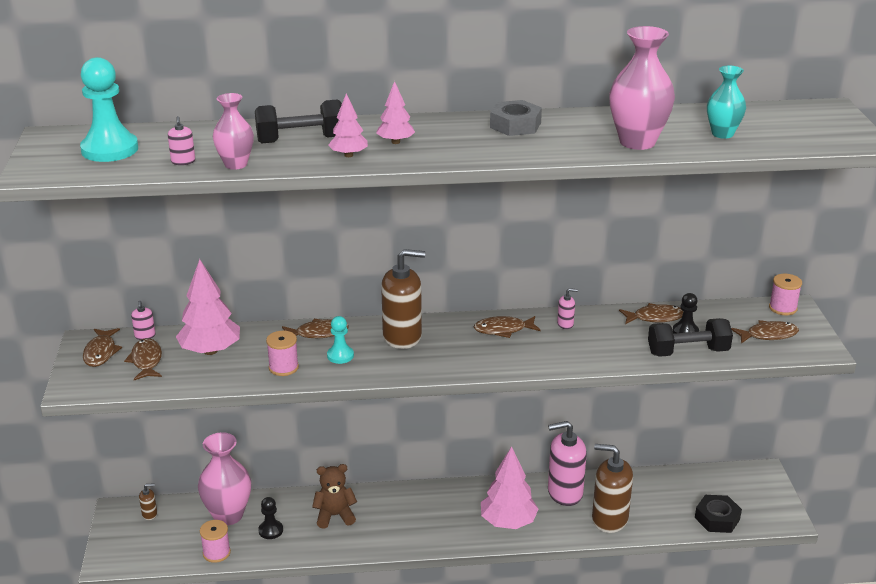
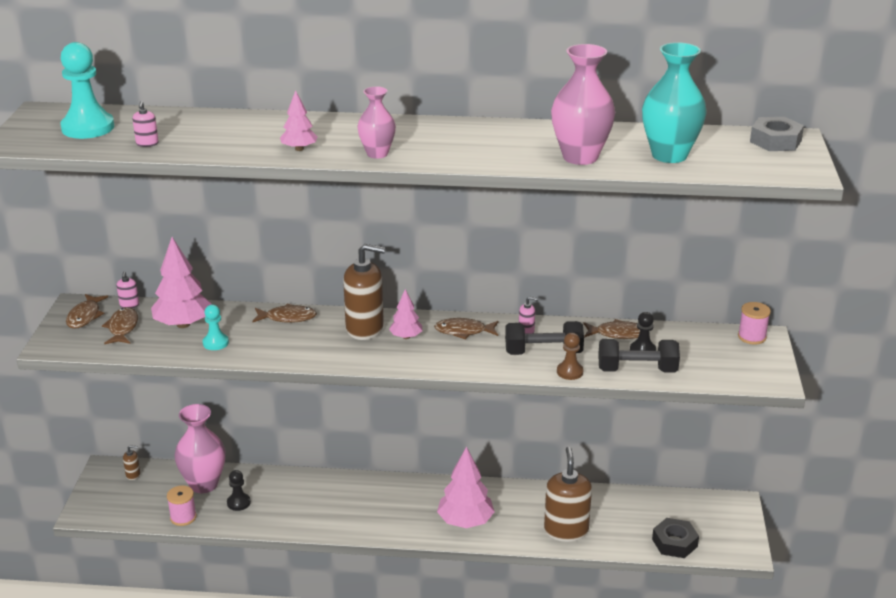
camera: 10 degrees right, 0 degrees up
pink vase [213,93,254,170] -> pink vase moved to [357,86,396,159]
black dumbbell [255,99,342,143] -> black dumbbell moved to [505,321,584,355]
pink spool [266,331,299,376] -> none
brown teddy bear [312,464,357,529] -> none
turquoise pawn [327,316,354,364] -> turquoise pawn moved to [203,305,229,350]
pink tree [376,81,415,144] -> pink tree moved to [389,289,422,339]
grey nut [490,100,542,136] -> grey nut moved to [750,117,804,151]
pink soap dispenser [548,421,587,506] -> none
brown soap dispenser [592,444,633,533] -> brown soap dispenser turned 60 degrees clockwise [544,447,592,542]
turquoise vase [707,66,746,139] -> turquoise vase [642,42,706,163], size x1.65
brown fish [731,320,799,344] -> none
none -> brown pawn [557,333,583,380]

